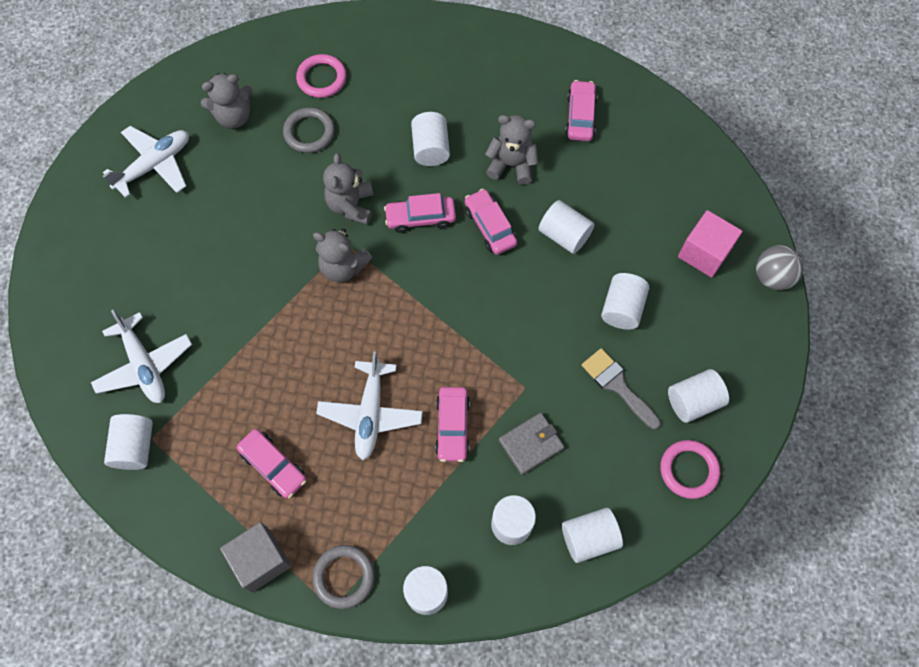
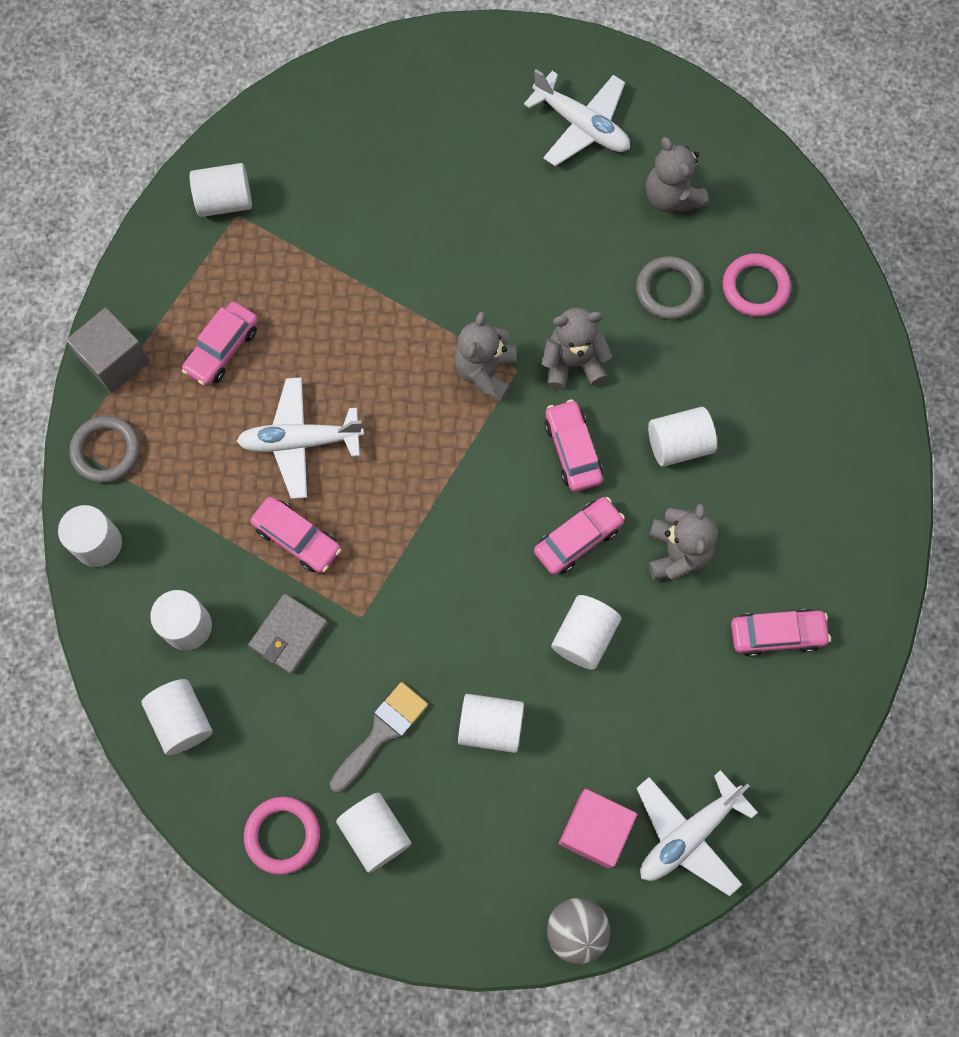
camera: 80 degrees right, 5 degrees up
white plane [91,310,192,403] -> white plane moved to [637,770,758,896]
pink car [435,387,470,462] -> pink car turned 135 degrees counterclockwise [250,497,341,573]
grey wallet [499,413,564,475] -> grey wallet turned 75 degrees clockwise [248,594,328,675]

